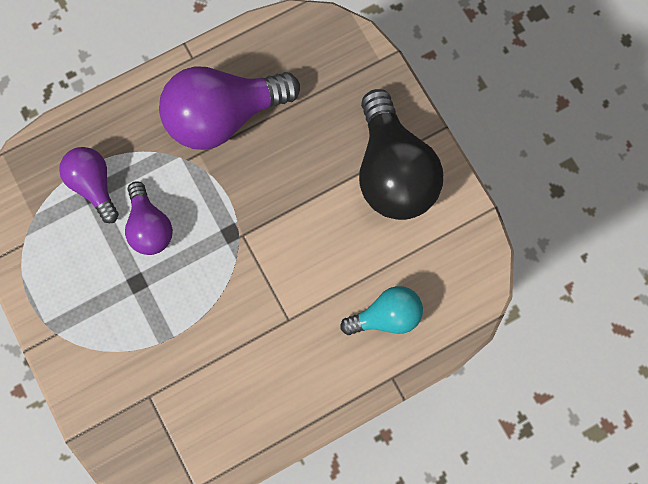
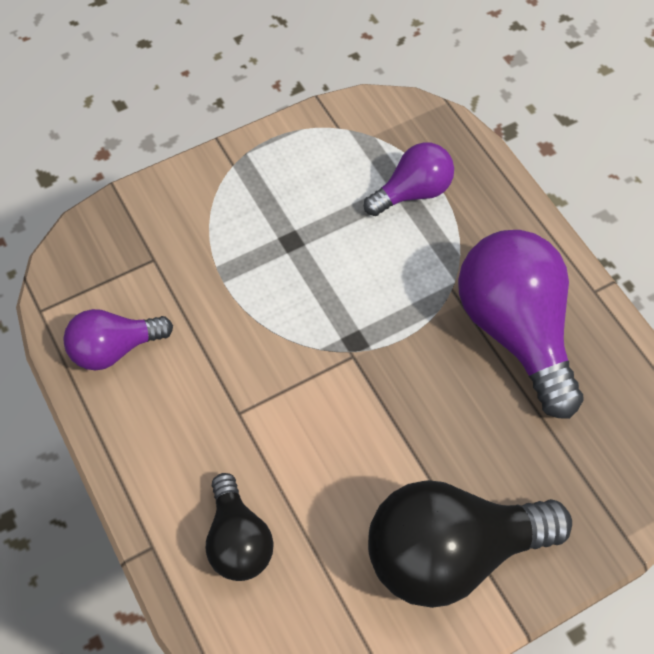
camera: 90 degrees right, 15 degrees down
purple light bulb [125,181,173,255] -> purple light bulb moved to [63,309,173,370]
turquoise light bulb [340,286,423,335] -> black light bulb [206,473,273,581]

